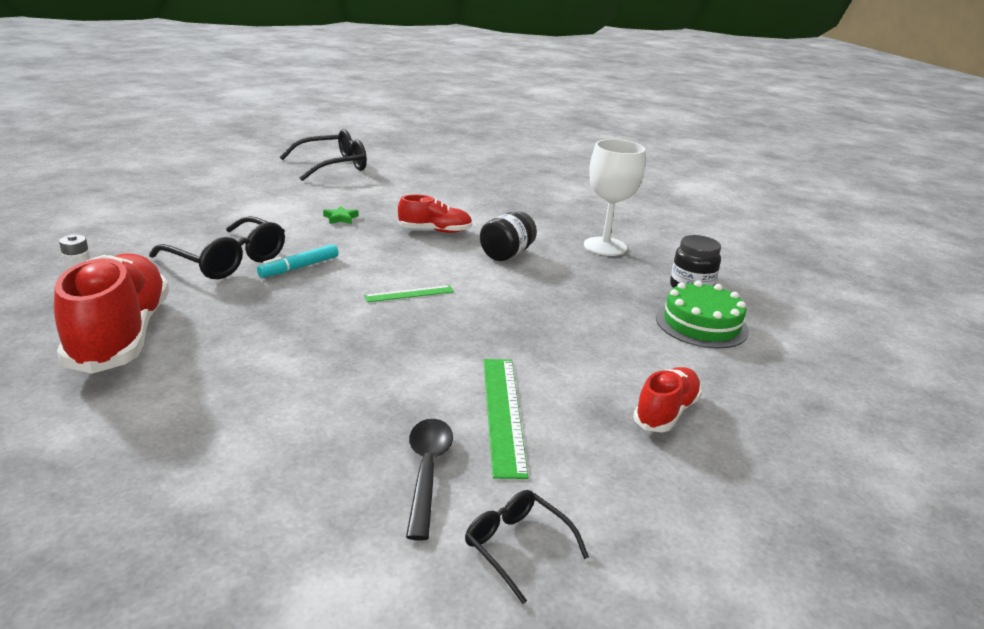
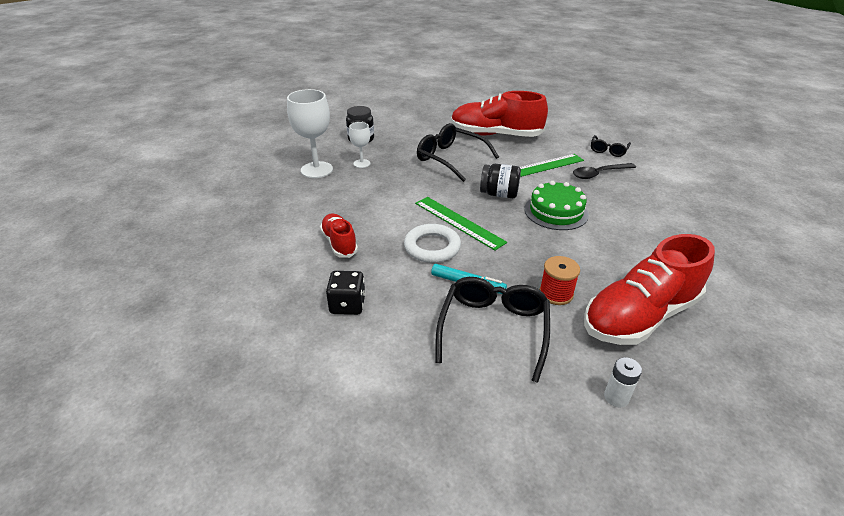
camera: 110 degrees left, 10 degrees up
black glasses [280,129,367,181] -> black glasses moved to [417,123,499,182]
green star [323,206,359,224] -> black dice [326,271,366,315]
green ruler [364,285,454,302] -> green ruler [415,197,507,251], size x1.70
black jar [480,212,537,261] -> black jar moved to [480,164,521,198]
red shoe [633,367,702,432] -> red shoe [451,91,548,137], size x1.89
green cake [656,280,749,348] -> green cake moved to [524,181,589,230]
none -> white goblet [349,122,370,168]
none -> white ring [404,224,461,263]
none -> red spool [539,256,580,305]

